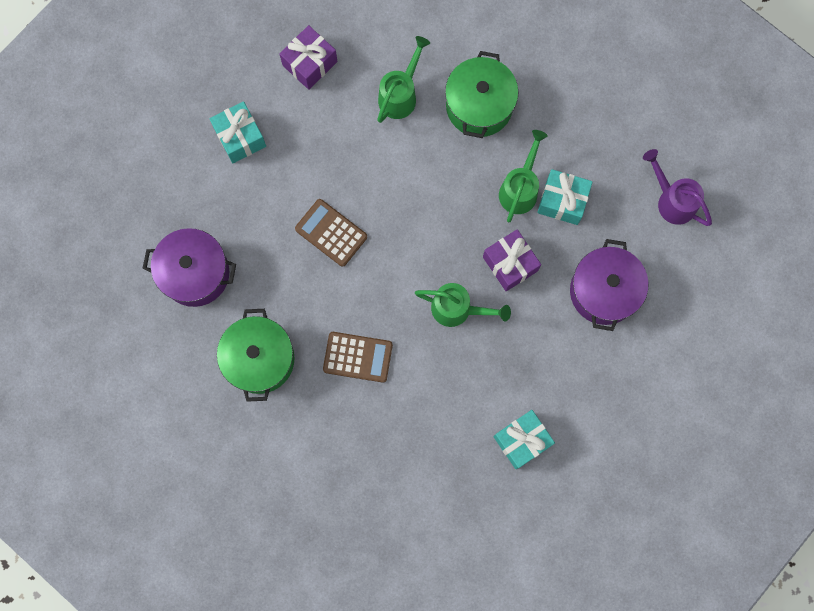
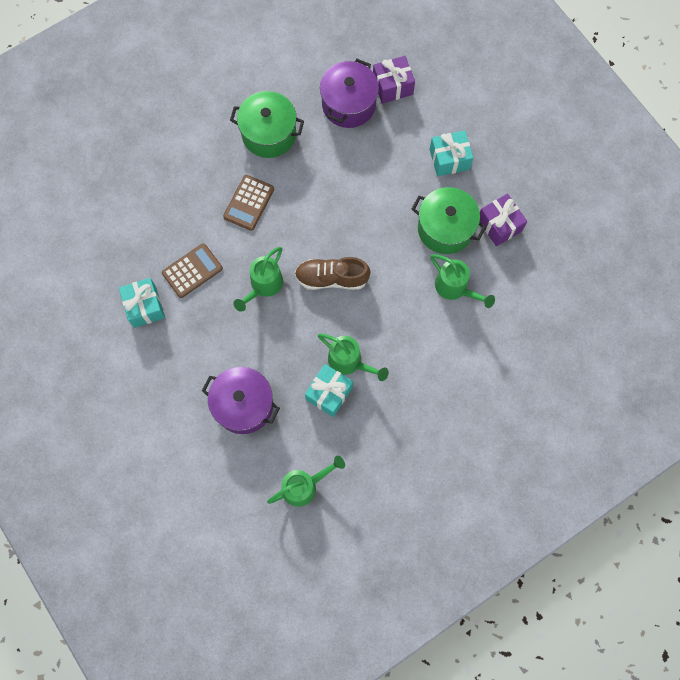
camera: 105 degrees right, 5 degrees down
brown calculator [295,199,367,267] -> brown calculator moved to [162,243,223,298]
green pot [445,51,518,138] -> green pot moved to [412,187,486,254]
purple gift [483,229,541,291] -> purple gift moved to [373,56,415,104]
purple watering can [643,149,712,226] -> green watering can [267,456,345,507]
none -> brown shoe [295,257,371,290]

